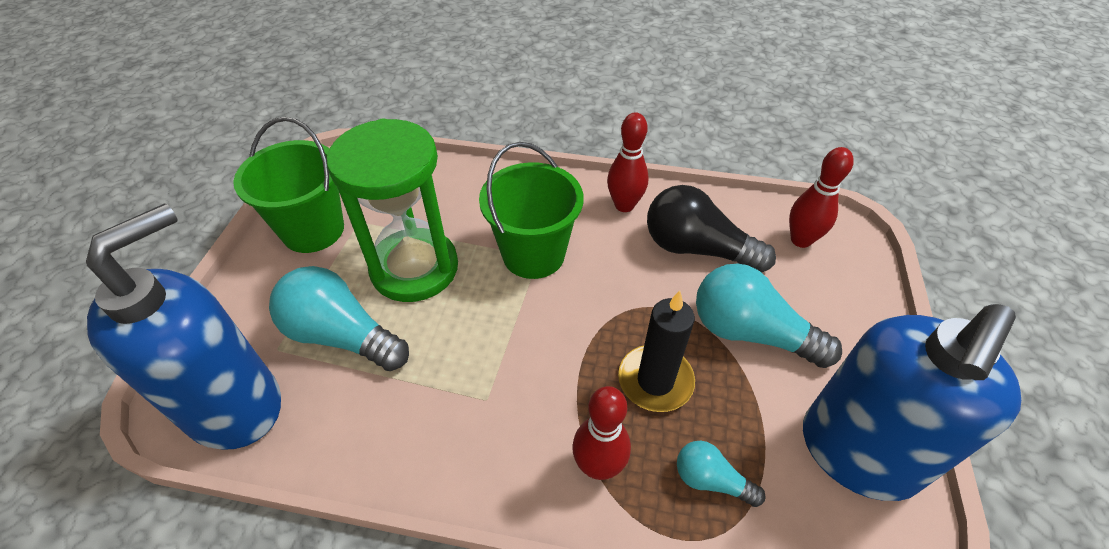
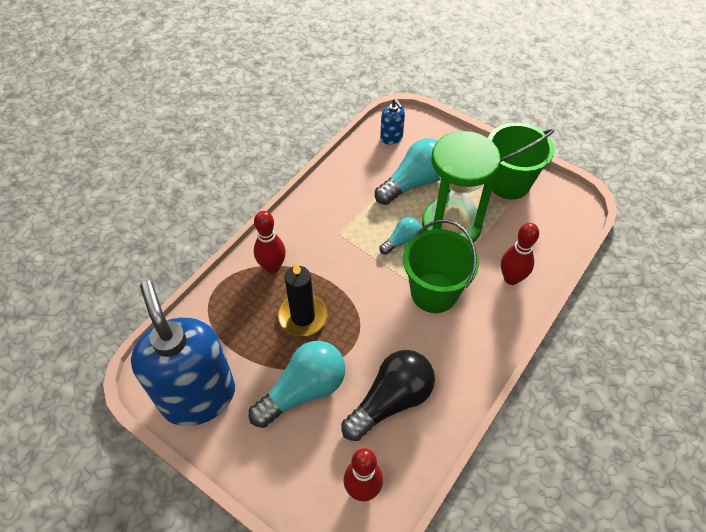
camera: 115 degrees right, 5 degrees up
blue soap dispenser [86,203,281,450] -> blue soap dispenser [380,99,405,144], size x0.41
red bowling pin [607,112,649,212] -> red bowling pin moved to [501,223,539,285]
turquoise light bulb [677,441,766,507] -> turquoise light bulb moved to [380,217,421,255]

